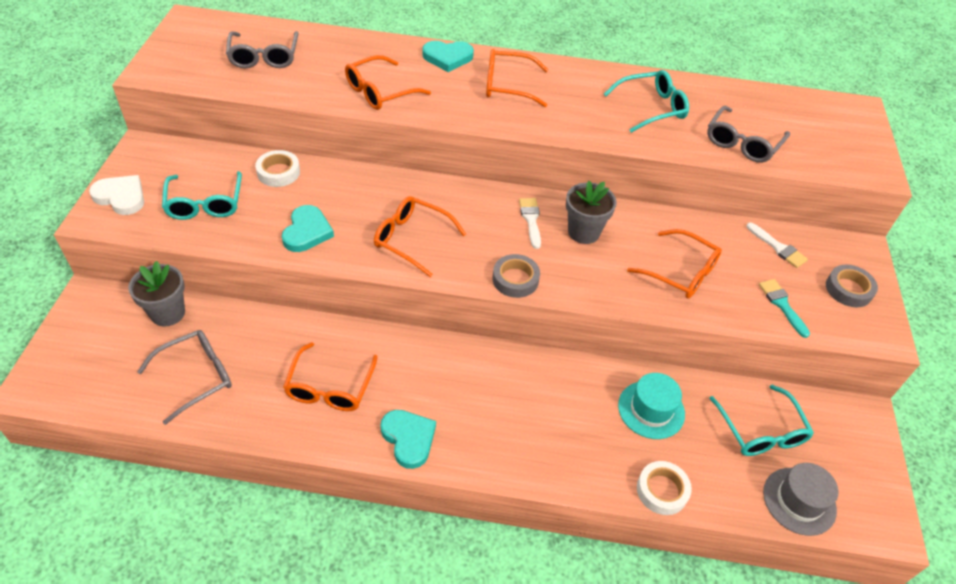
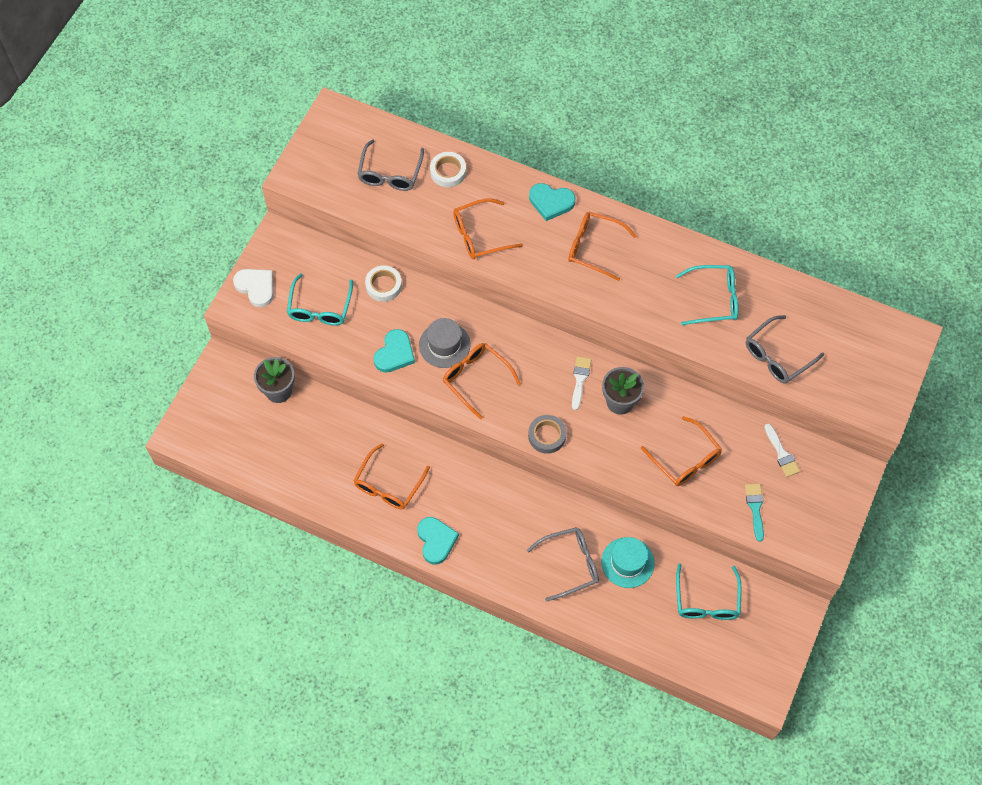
camera: 20 degrees right, 15 degrees up
grey glasses [137,330,232,425] -> grey glasses moved to [527,527,599,602]
white tape [637,461,692,515] -> white tape moved to [430,152,466,187]
grey hat [763,463,838,536] -> grey hat moved to [419,318,470,368]
grey tape [826,265,878,307] -> none

